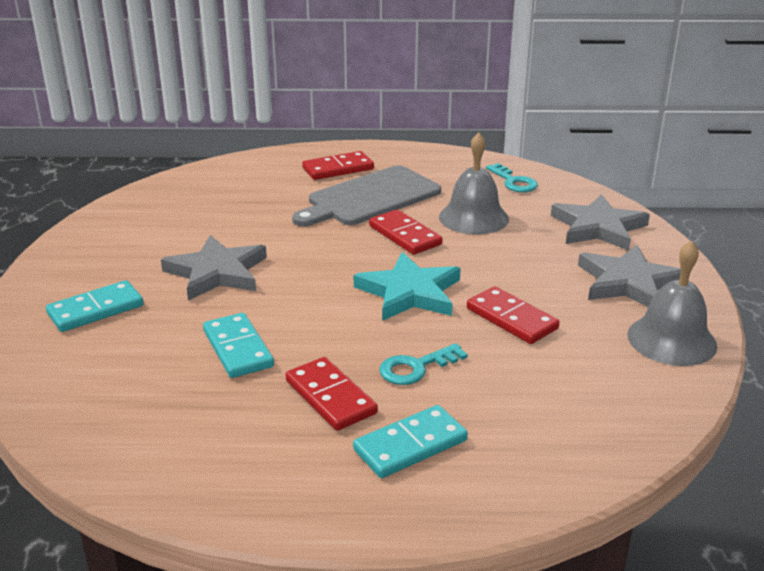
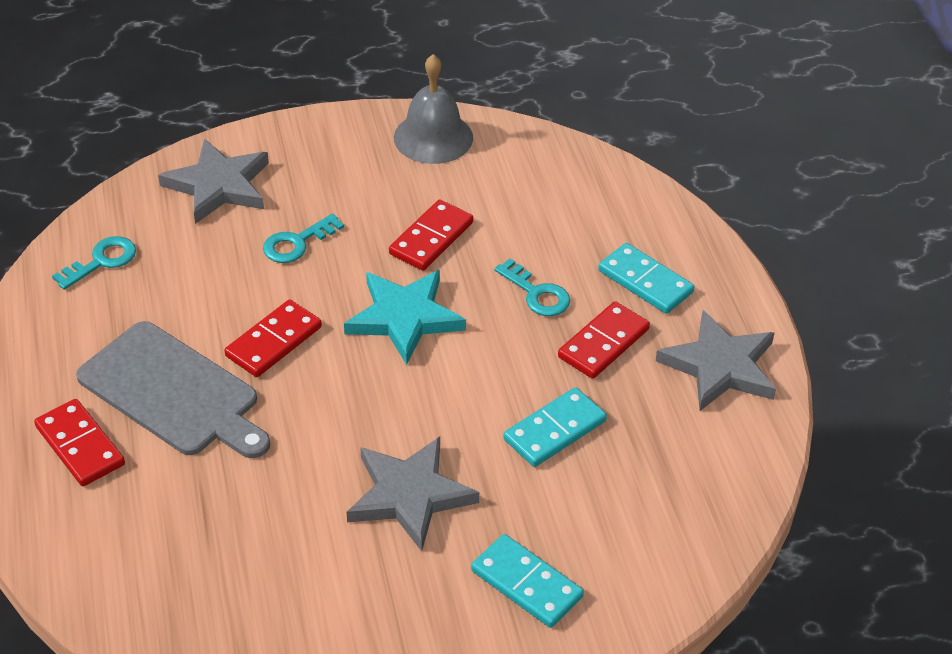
camera: 105 degrees left, 15 degrees up
grey bell [439,133,509,235] -> none
grey star [578,245,681,307] -> grey star moved to [656,310,776,411]
none -> turquoise key [263,214,344,263]

